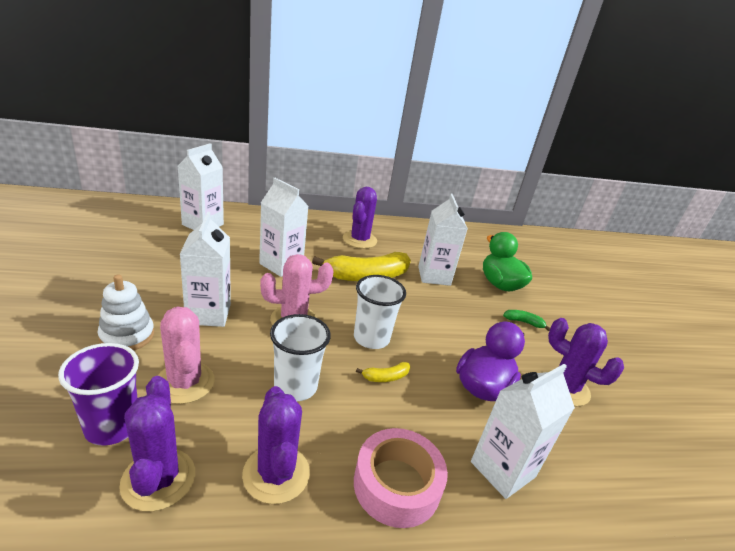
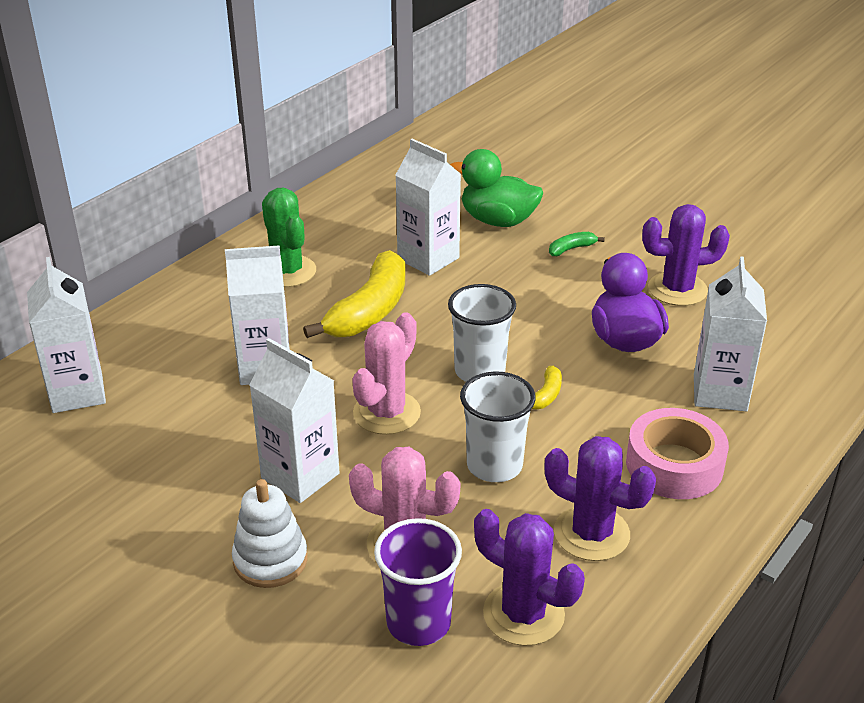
camera: 40 degrees left, 5 degrees up
purple cactus [343,187,377,249] -> green cactus [262,188,316,287]

